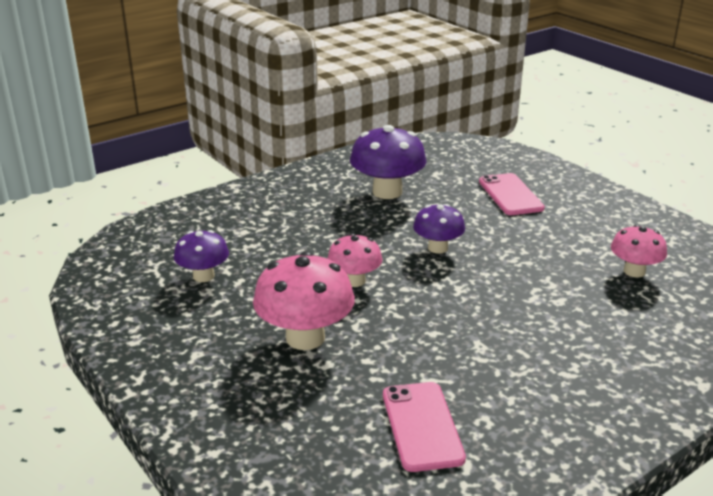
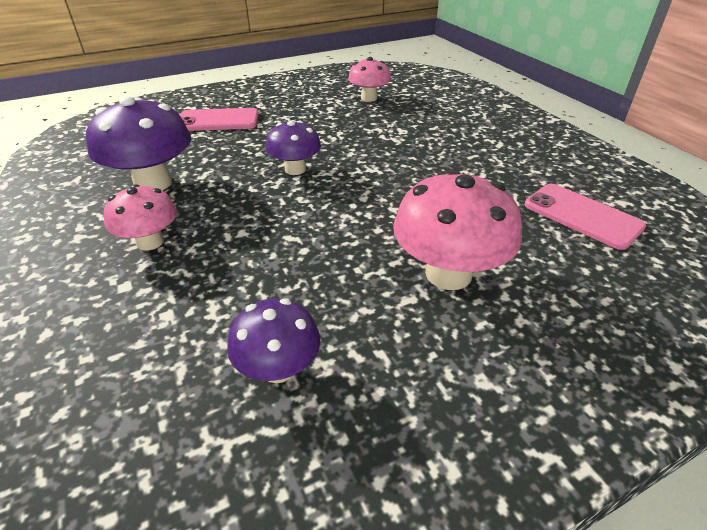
camera: 80 degrees left, 10 degrees up
pink mushroom [327,233,382,287] -> pink mushroom moved to [104,184,177,251]
pink phone [383,382,466,472] -> pink phone turned 45 degrees clockwise [524,184,646,250]

